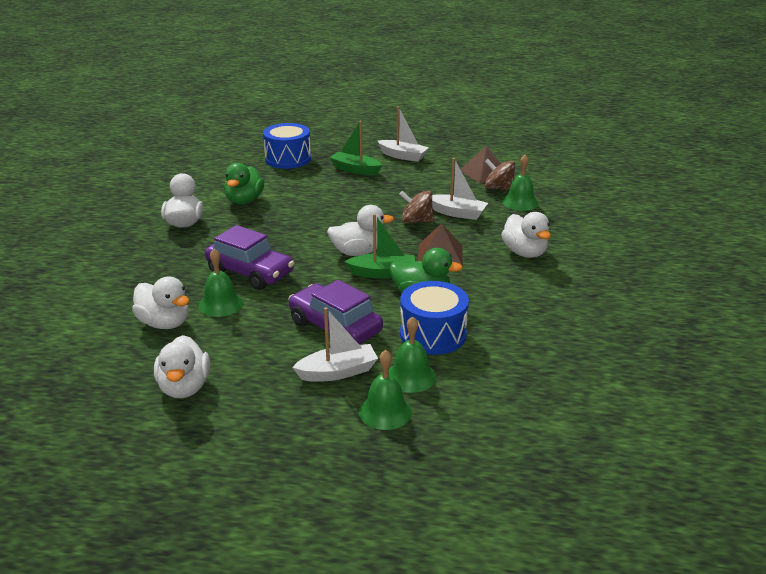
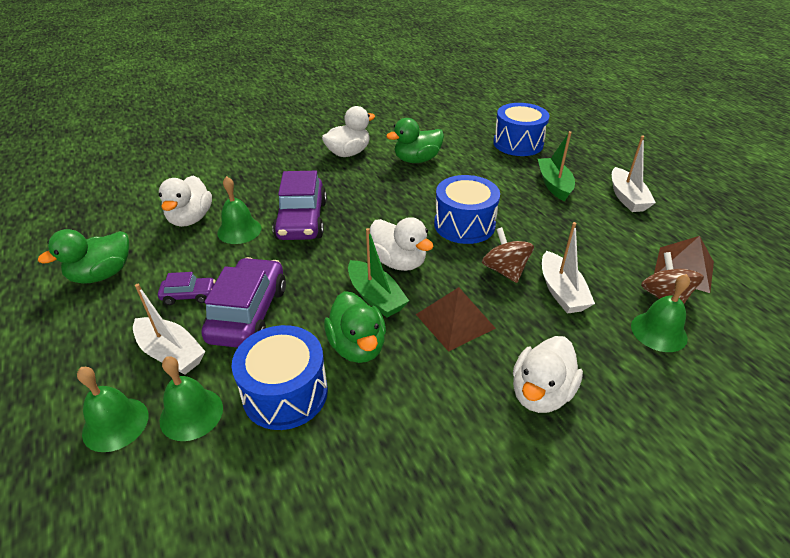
camera: 55 degrees right, 10 degrees up
white duck [154,335,210,399] -> green duck [38,229,129,284]
none -> purple car [158,272,215,305]
none -> blue drum [434,175,500,244]

